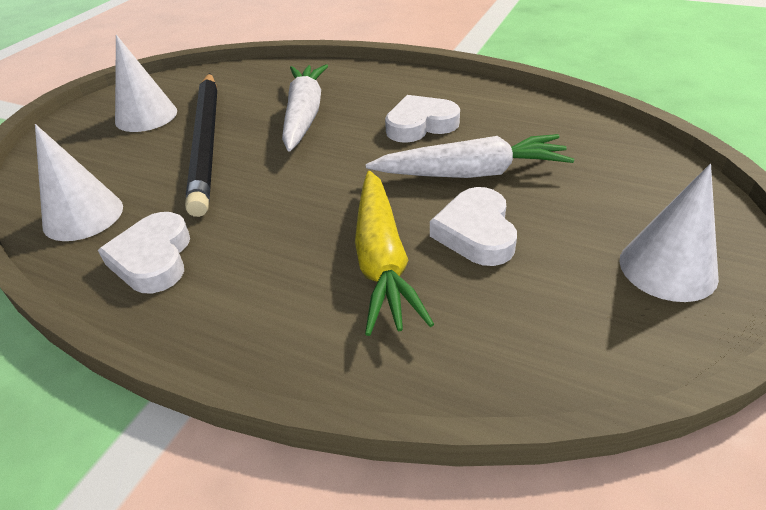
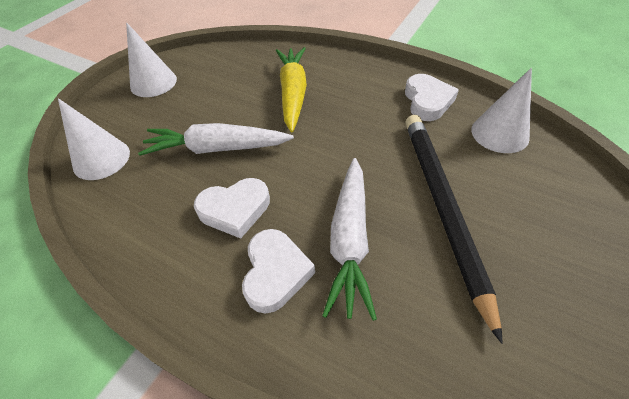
camera: 175 degrees left, 10 degrees up
white cone [115,35,177,132] -> white cone moved to [58,98,130,180]
white heart [430,187,517,266] -> white heart moved to [242,229,315,314]

